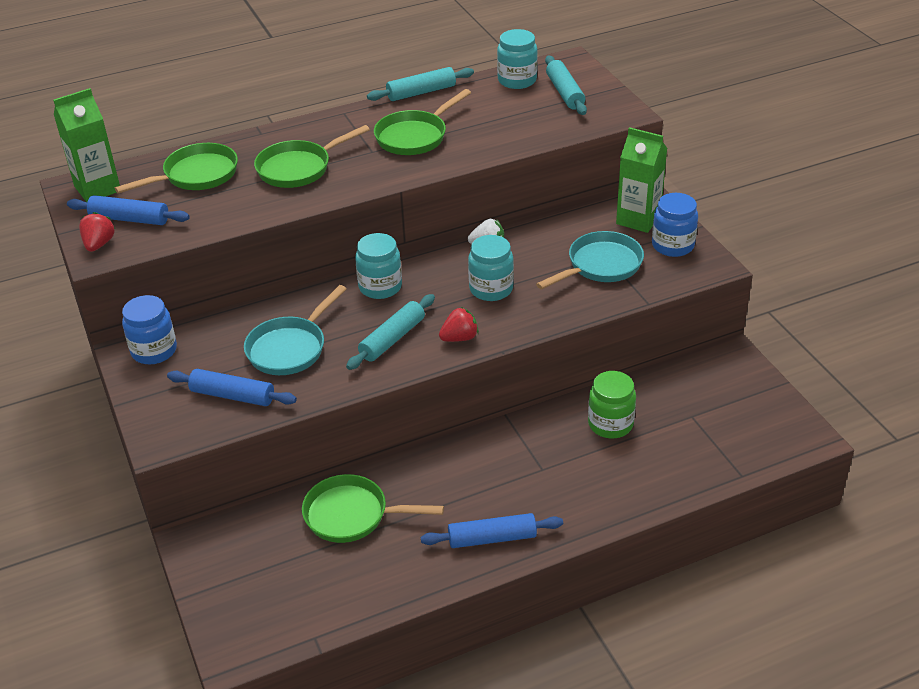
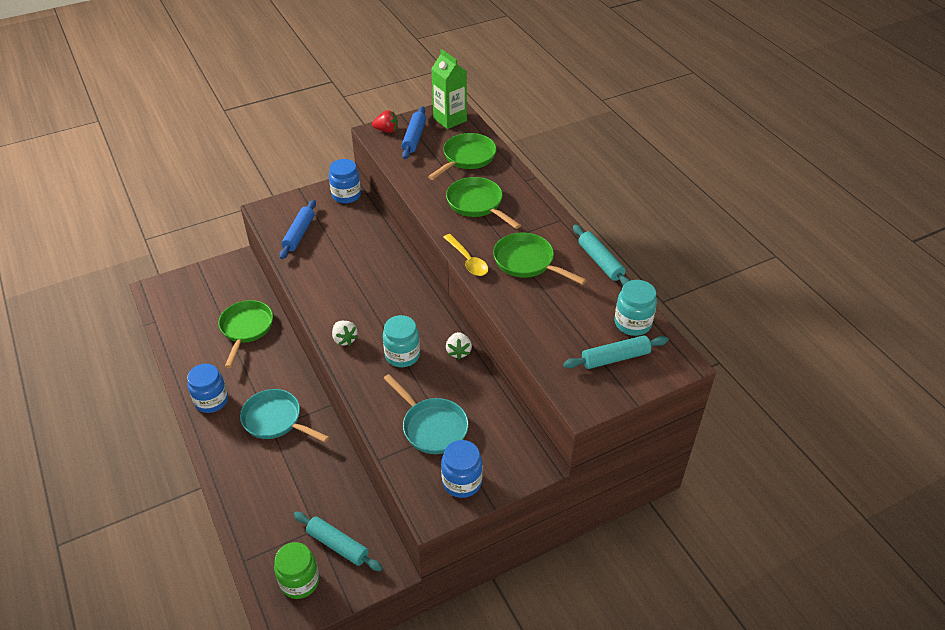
camera: 85 degrees right, 5 degrees up
green pan [115,143,238,194] -> green pan turned 105 degrees counterclockwise [428,133,497,180]
turquoise pan [244,285,346,375] -> turquoise pan moved to [240,389,329,442]
turquoise rolling pin [346,294,435,370] -> turquoise rolling pin moved to [294,512,383,571]
turquoise jar [355,233,402,299] -> none
blue rolling pin [421,513,563,548] -> blue jar [187,364,228,413]
red strawberry [439,307,479,342] -> white strawberry [332,321,358,346]
green jar [588,371,636,438] -> green jar moved to [274,542,319,599]
green carton [616,127,667,233] -> none
none -> yellow spoon [443,234,488,276]

